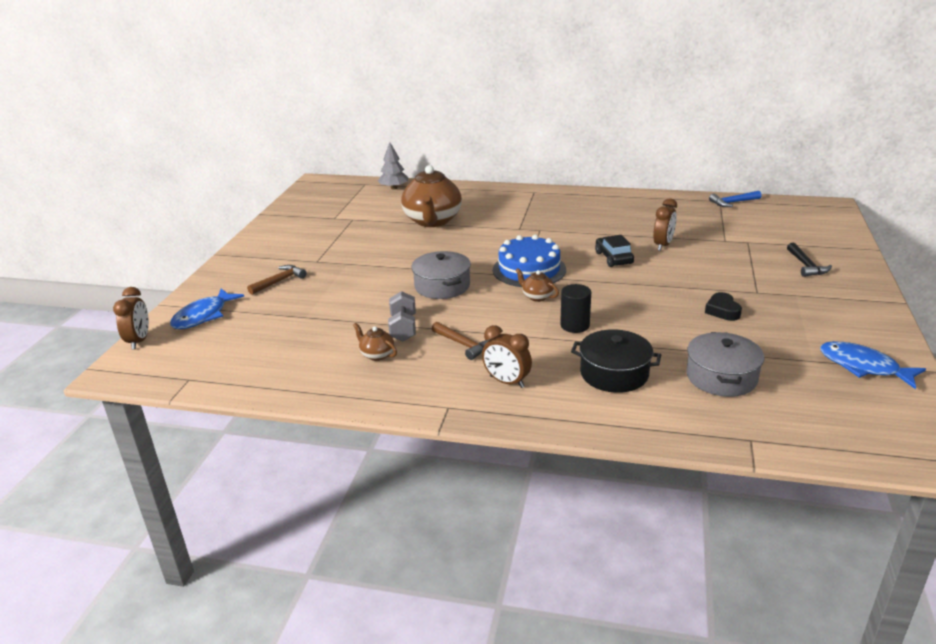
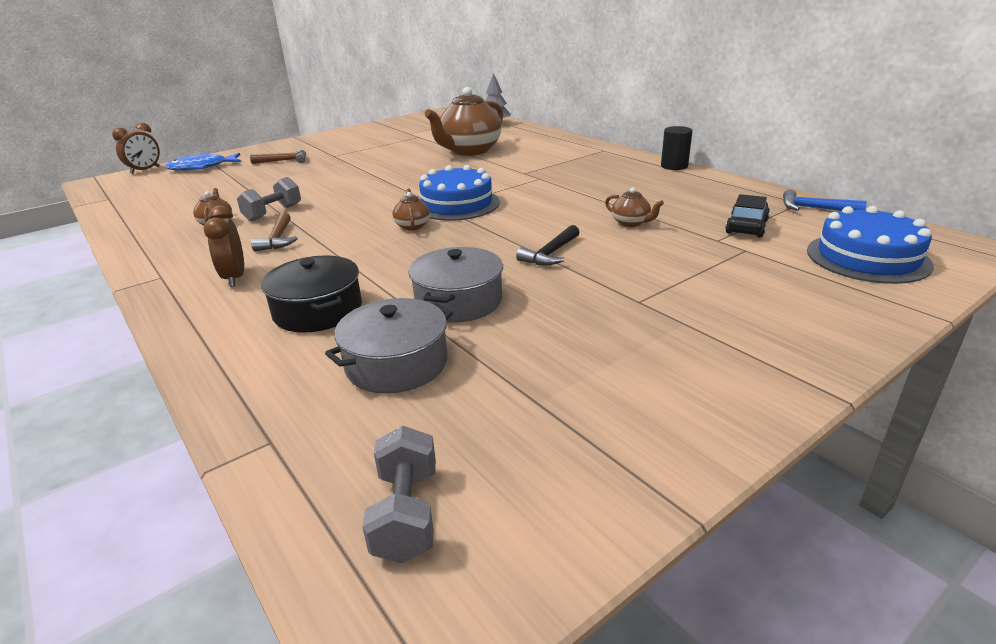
camera: 40 degrees right, 0 degrees up
grey pot [411,251,471,299] -> grey pot moved to [409,247,503,323]
black cylinder [560,284,591,333] -> black cylinder moved to [661,126,692,170]
black car [595,235,634,267] -> black car moved to [725,194,770,237]
brown clock [653,198,677,251] -> brown teapot [605,188,664,227]
black heart [705,292,742,321] -> none
black hammer [787,243,832,277] -> black hammer moved to [516,225,580,265]
blue fish [820,341,926,389] -> none
none -> grey dumbbell [362,426,436,564]
none -> blue cake [807,206,934,284]

